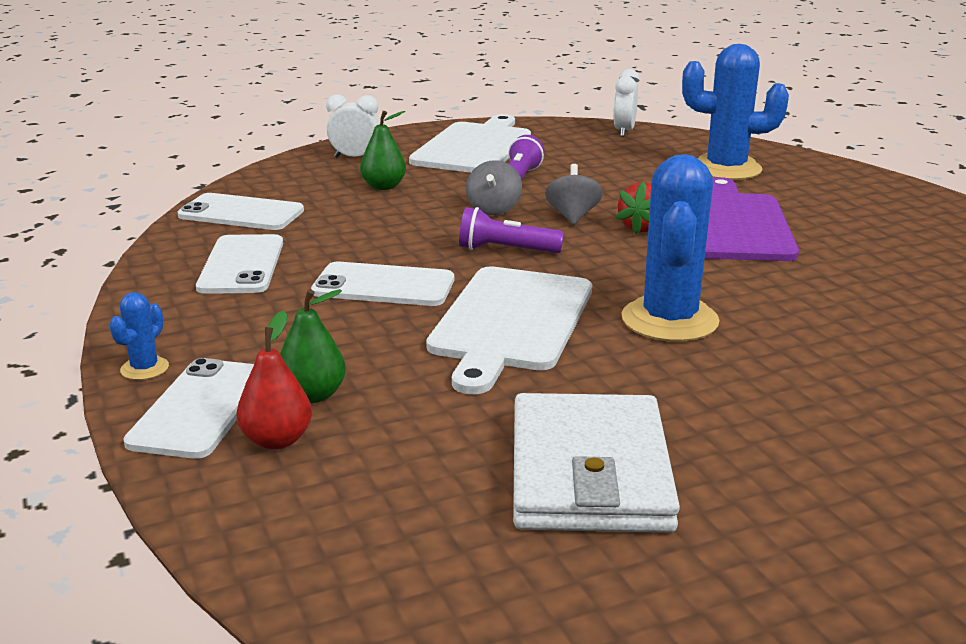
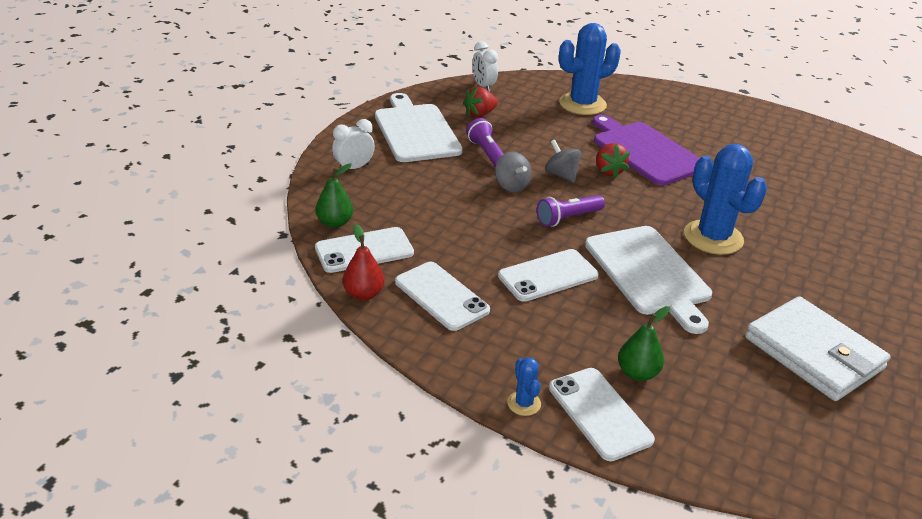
camera: 40 degrees left, 10 degrees up
red pear [236,310,312,450] -> red pear moved to [343,224,385,300]
green pear [360,111,406,190] -> green pear moved to [316,163,353,228]
none -> red strawberry [463,86,498,117]

